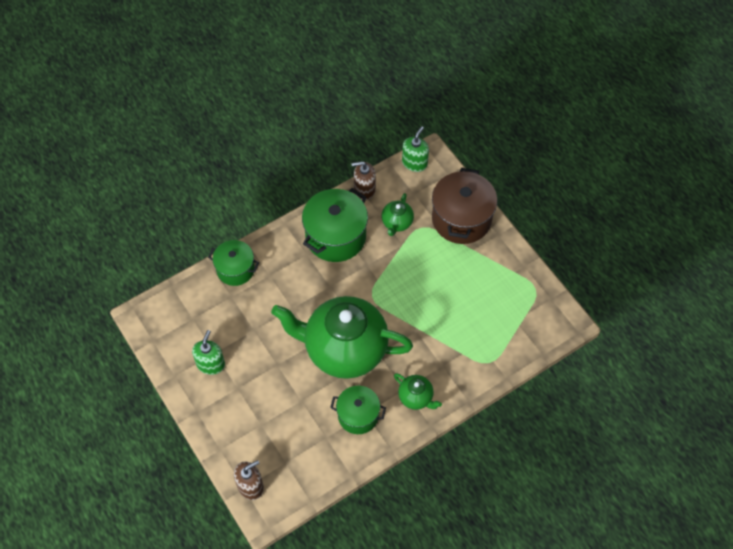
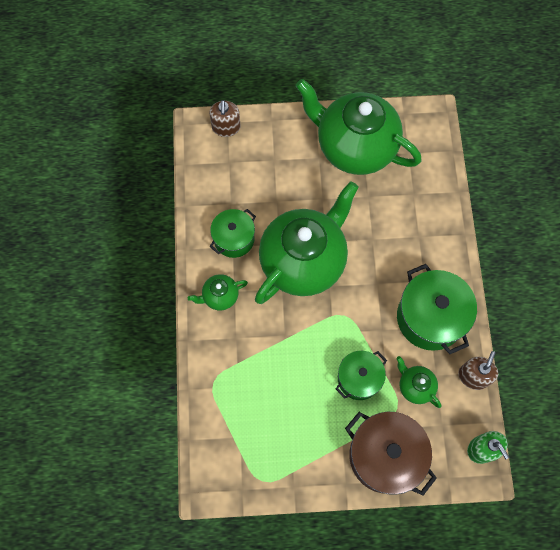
camera: 120 degrees right, 10 degrees up
green soap dispenser [192,330,225,375] -> green teapot [296,79,422,175]
green pot [208,240,259,286] -> green pot moved to [336,351,387,400]

